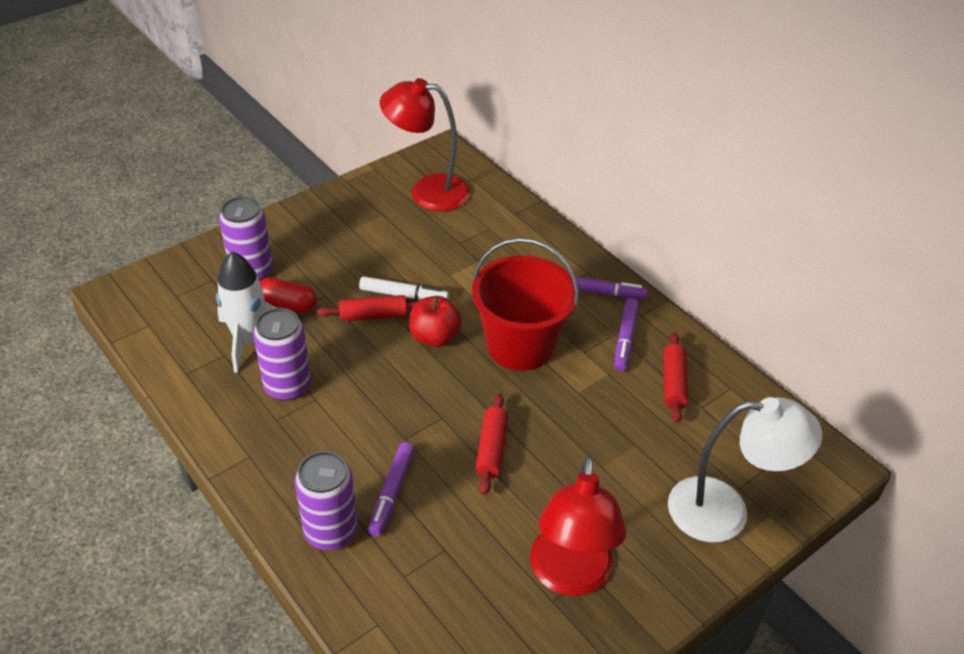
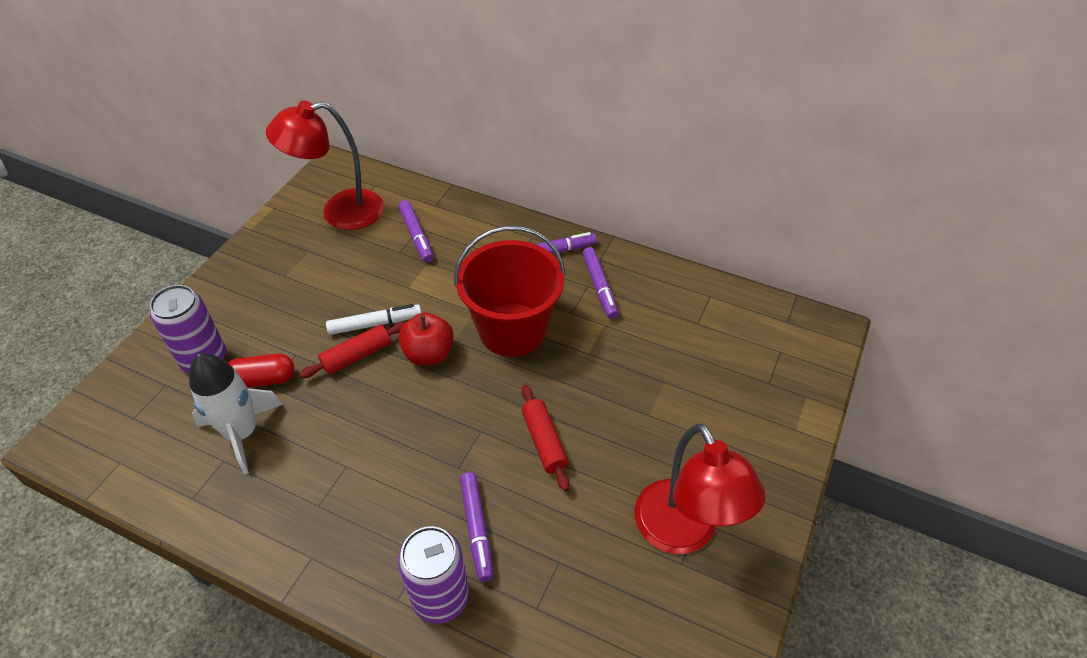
camera: 25 degrees left, 5 degrees up
purple can [253,308,311,401] -> none
red rolling pin [663,333,688,423] -> none
white lamp [668,397,822,542] -> none
none -> purple marker [398,200,434,263]

